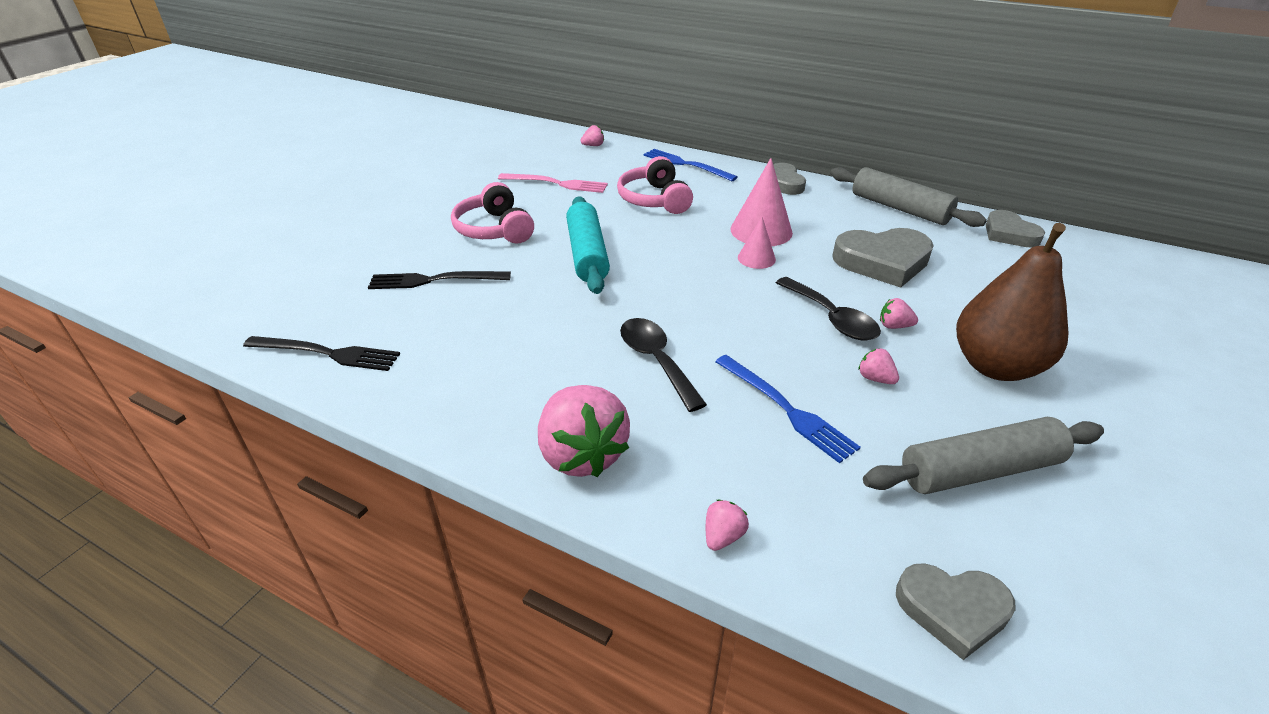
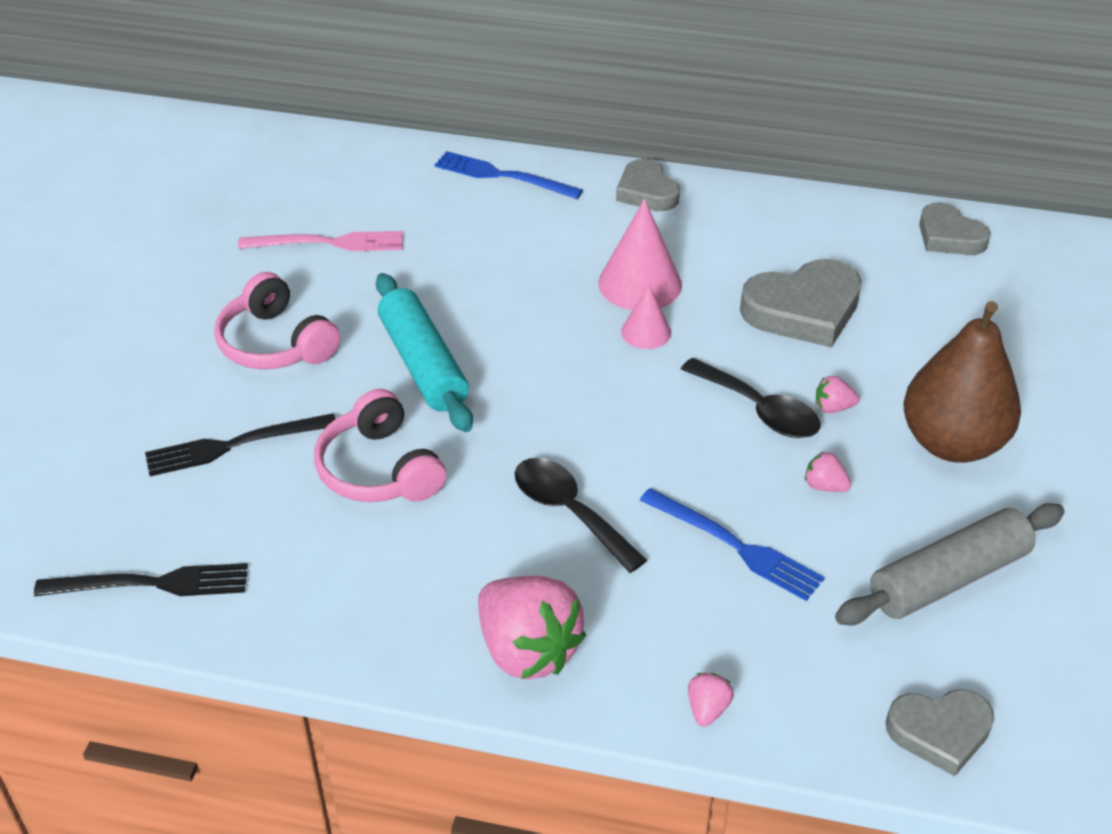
camera: 15 degrees left, 5 degrees up
pink strawberry [581,125,604,146] -> none
pink headphones [617,156,693,214] -> pink headphones moved to [314,389,446,502]
grey rolling pin [830,167,987,227] -> none

